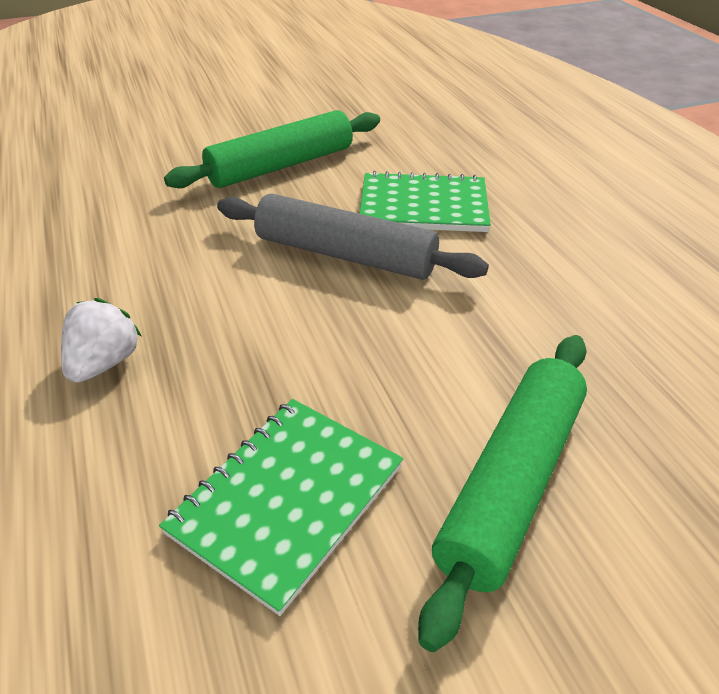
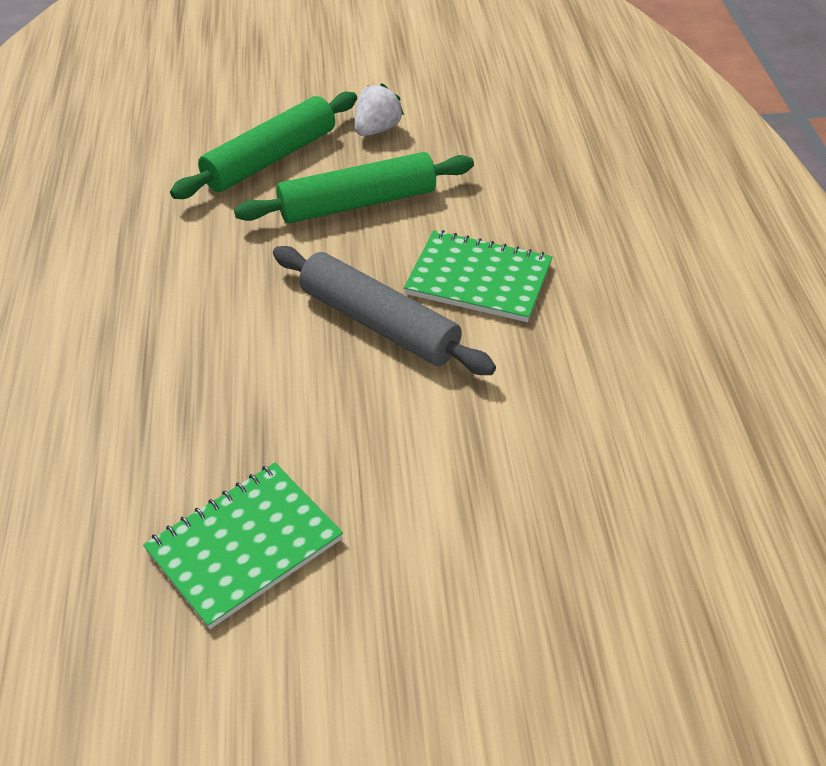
camera: 15 degrees right, 5 degrees up
white strawberry [61,298,142,383] -> white strawberry moved to [355,83,404,136]
green rolling pin [418,335,587,652] -> green rolling pin moved to [170,92,357,199]

